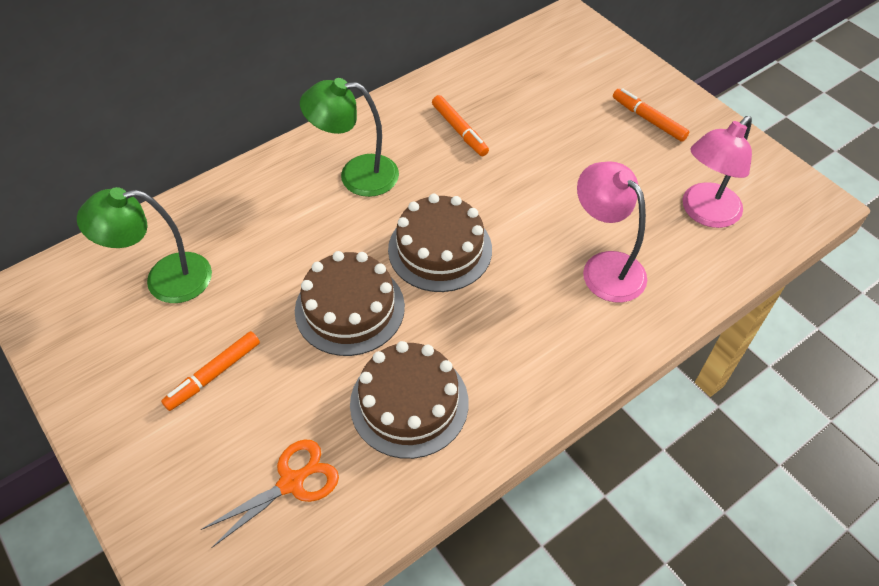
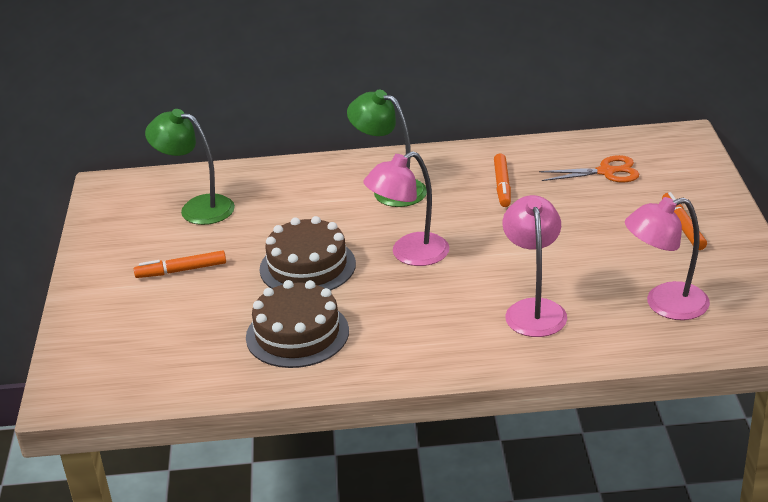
camera: 35 degrees right, 20 degrees down
orange scissors [200,439,339,548] -> orange scissors moved to [539,155,639,182]
brown cake [388,194,492,292] -> pink lamp [363,151,449,266]

